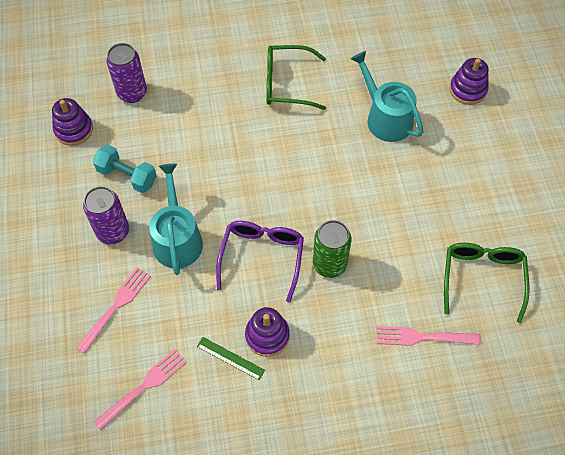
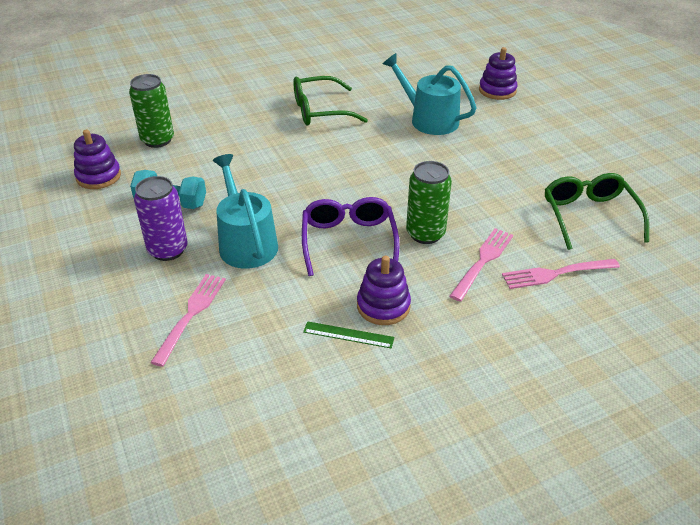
camera: 15 degrees left, 20 degrees down
pink fork [93,349,187,431] -> pink fork moved to [450,228,513,302]
purple can [106,43,147,103] -> green can [129,74,174,148]

